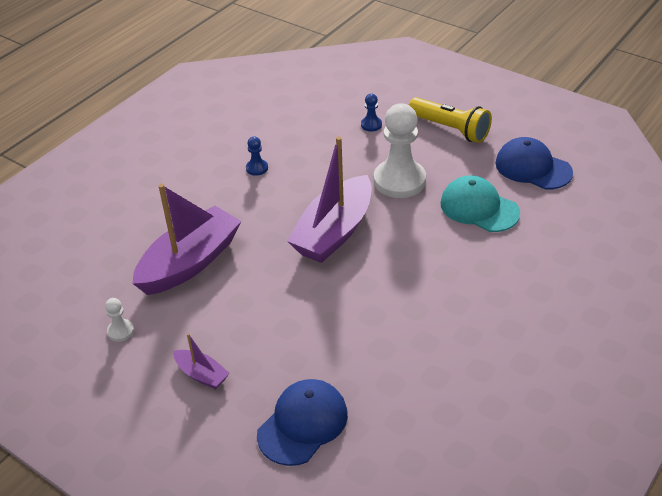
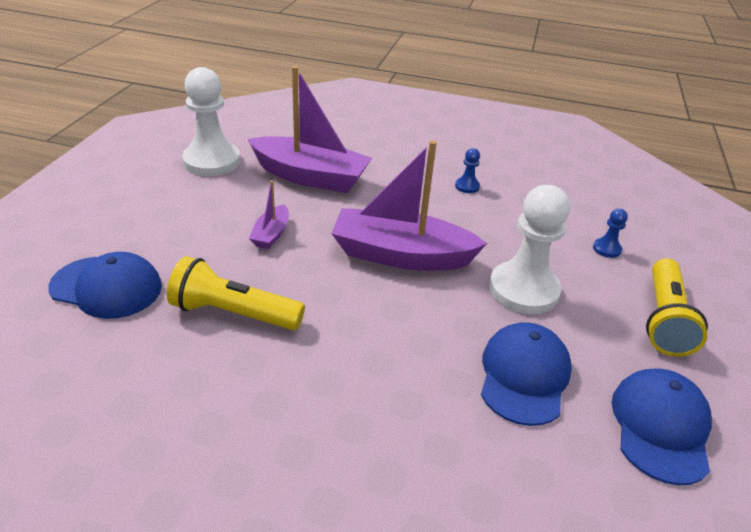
camera: 65 degrees right, 5 degrees down
white pawn [105,298,134,342] -> white pawn [182,67,240,176], size x2.30
purple boat [173,333,230,389] -> purple boat moved to [249,180,289,249]
turquoise cap [440,176,520,232] -> blue cap [481,322,572,426]
none -> yellow flashlight [167,256,305,330]

